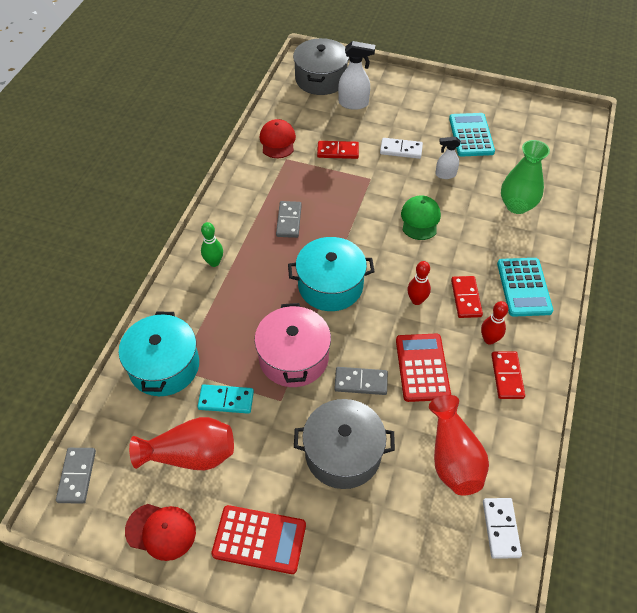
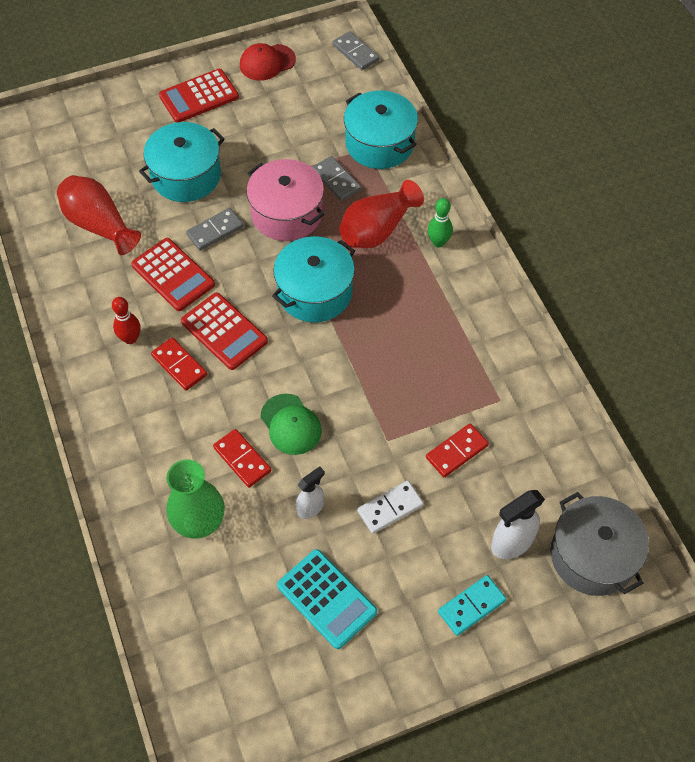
camera: 140 degrees right, 5 degrees up
red vase [129,417,234,470] -> red vase moved to [339,180,424,248]
turquoise domino [197,385,254,414] -> turquoise domino moved to [438,575,506,636]
red cap [260,119,296,158] -> none
grey domino [276,201,302,238] -> grey domino moved to [313,156,361,201]
grey pot [294,399,395,489] -> turquoise pot [139,122,225,202]
red bowling pin [407,261,431,305] -> red calculator [181,292,268,370]
white domino [483,498,522,559] -> none
red domino [491,351,525,399] -> red domino moved to [213,429,271,488]
turquoise calculator [497,258,553,317] -> none

